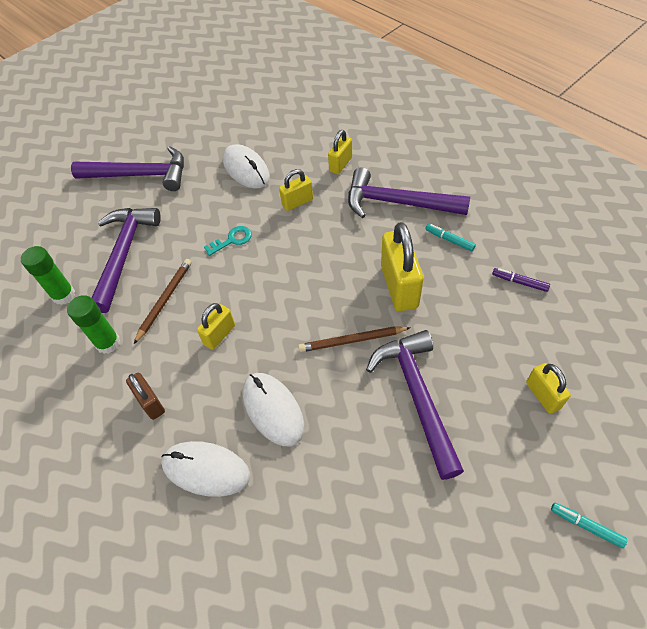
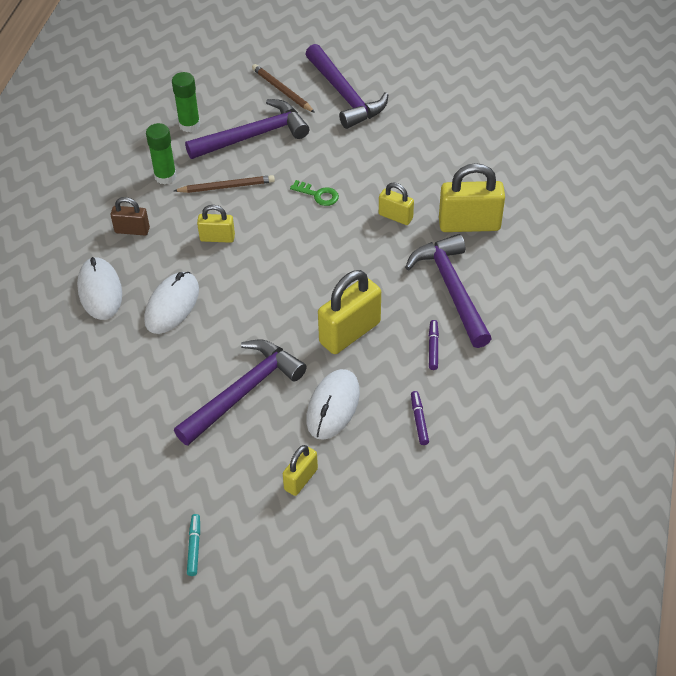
camera: 55 degrees right, 5 degrees down
brown padlock [126,373,165,420] -> brown padlock turned 75 degrees clockwise [111,197,150,235]
turquoise key [204,226,252,256] -> green key [290,180,339,206]
white mouse [223,144,270,189] -> white mouse moved to [306,369,360,440]
brown pencil [298,326,411,352] -> brown pencil moved to [252,64,315,113]
yellow padlock [328,130,352,174] -> yellow padlock [439,163,505,232], size x1.78
turquoise marker [425,224,476,251] -> purple marker [429,320,439,370]

